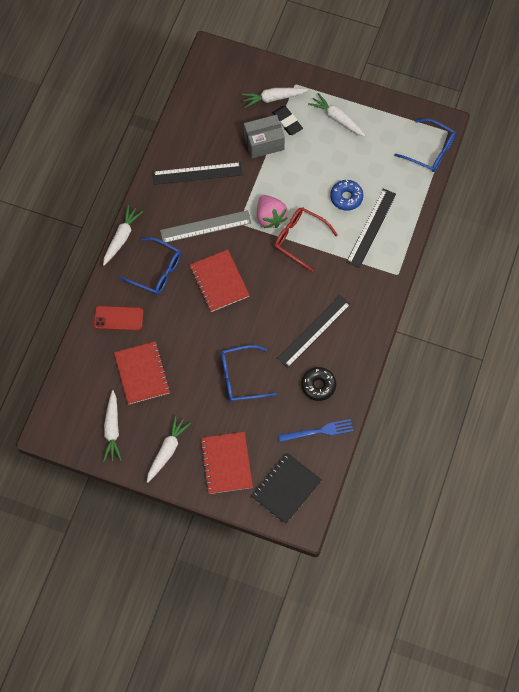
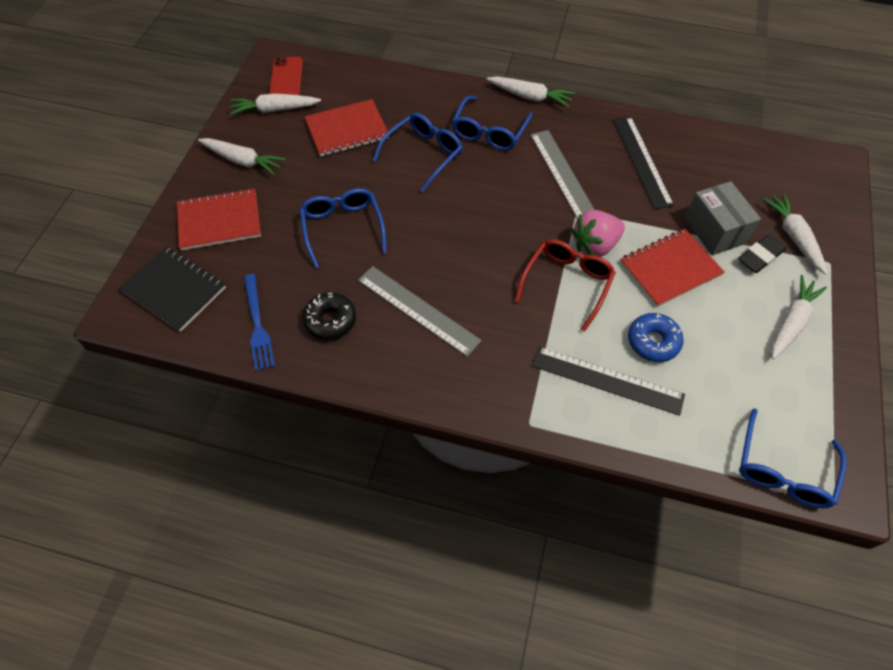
camera: 85 degrees right, 10 degrees down
red phone [94,306,143,331] -> red phone moved to [269,57,303,95]
red notebook [190,249,250,312] -> red notebook moved to [620,229,725,307]
black ruler [277,295,351,368] -> grey ruler [358,266,482,357]
none -> blue glasses [373,112,463,192]

